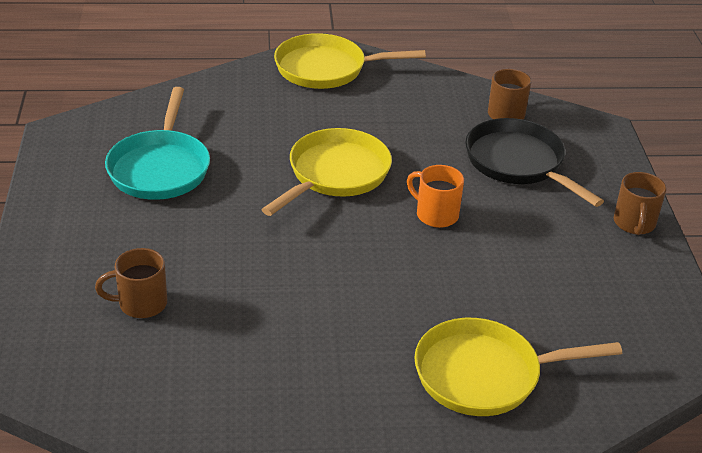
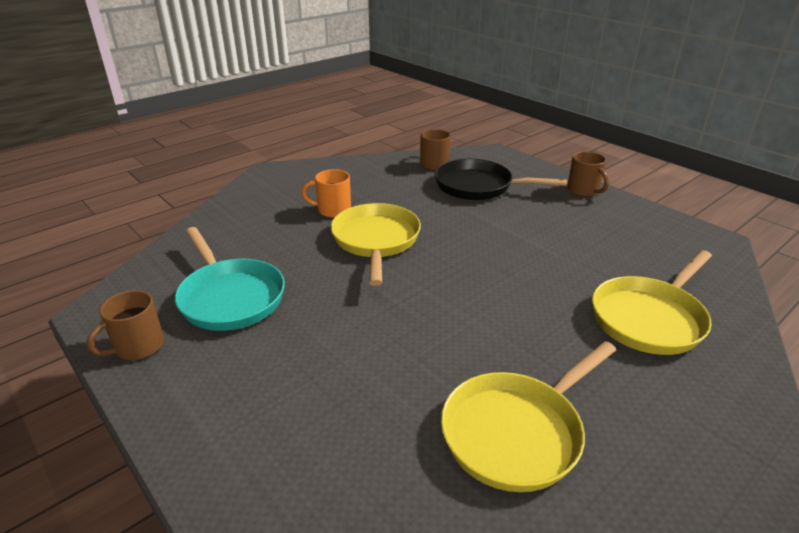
camera: 35 degrees left, 5 degrees down
brown mug [95,248,167,318] -> brown mug moved to [87,290,164,360]
yellow pan [274,33,426,89] -> yellow pan moved to [441,341,616,492]
orange mug [407,165,464,228] -> orange mug moved to [302,169,351,218]

